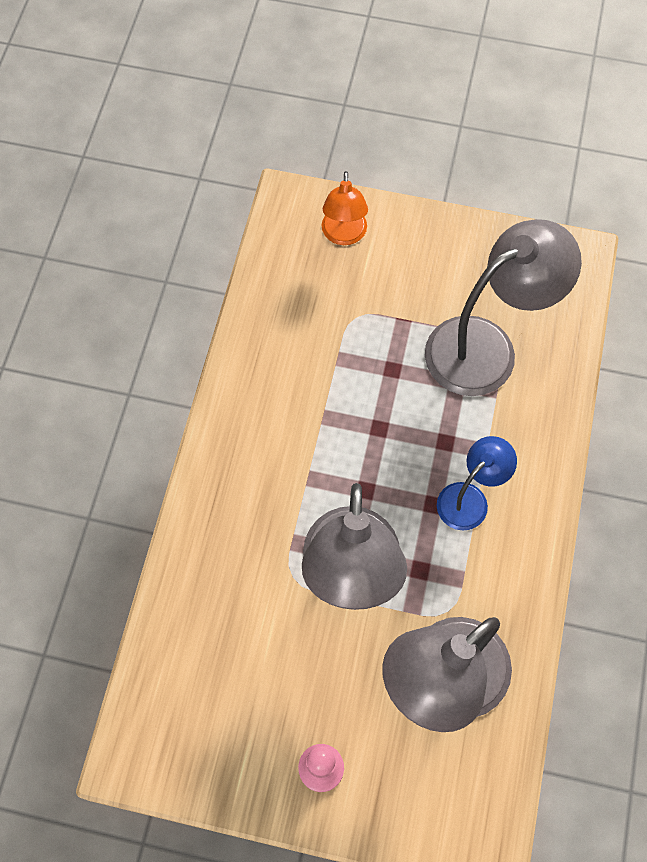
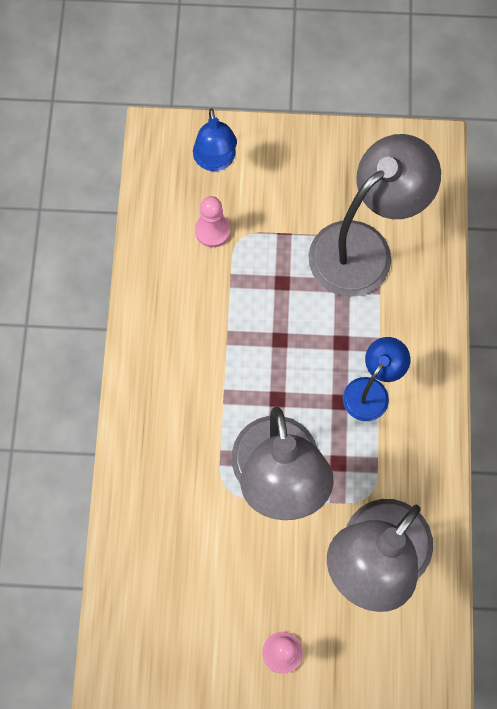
camera: 10 degrees left, 5 degrees up
orange lamp [322,171,368,245] -> blue lamp [193,108,237,171]
none -> pink pawn [195,196,231,247]

